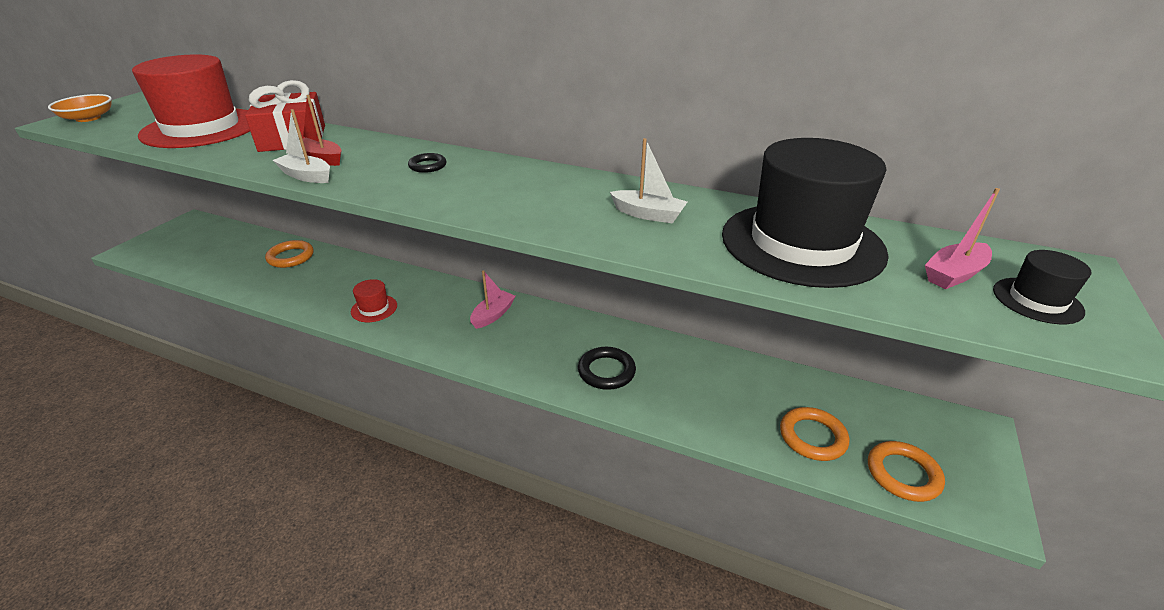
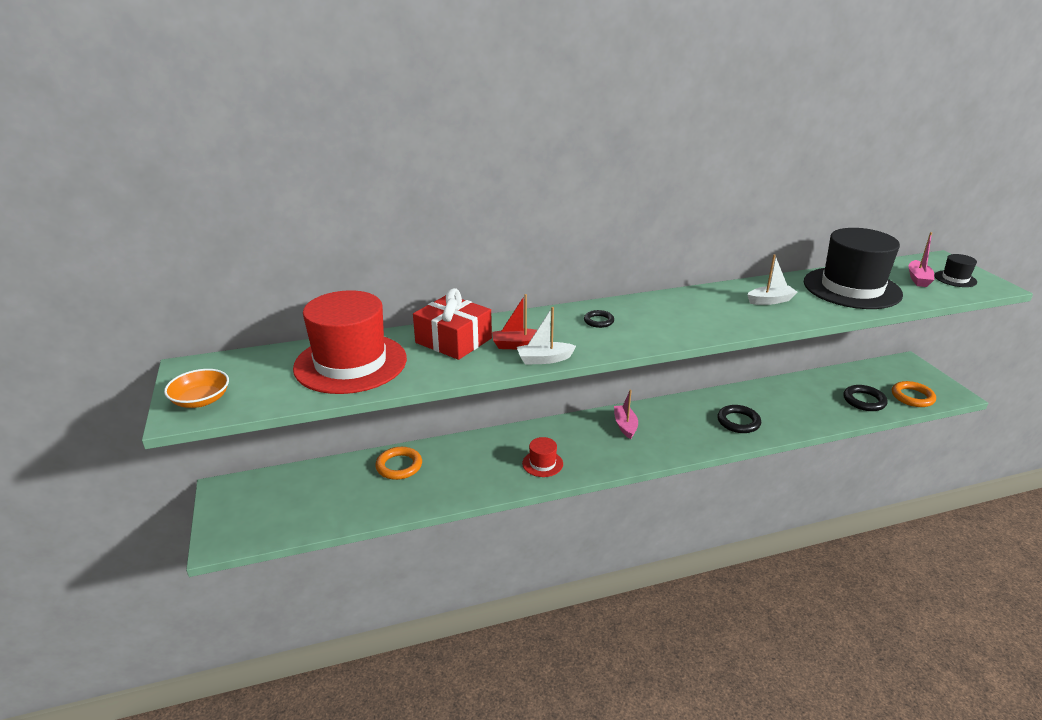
camera: 40 degrees left, 5 degrees down
orange ring [780,407,849,461] -> black ring [843,385,888,411]

